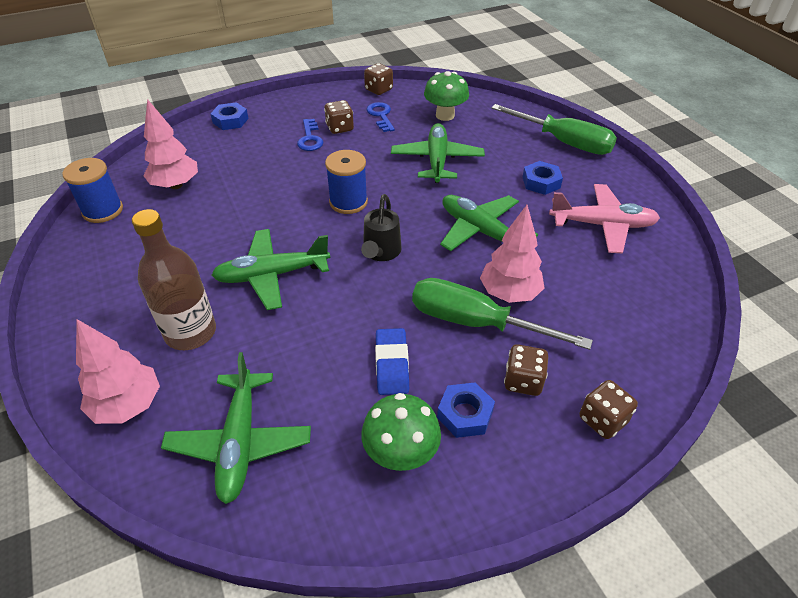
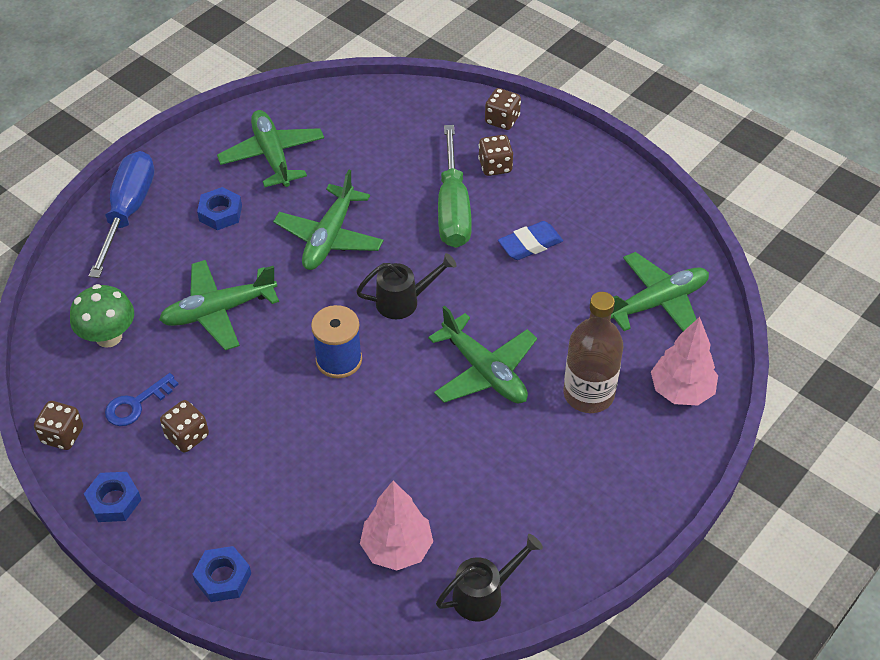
camera: 115 degrees left, 5 degrees up
blue spool [62,158,123,223] -> black watering can [436,534,543,621]
blue key [297,119,324,151] -> none
green mushroom [361,393,441,471] -> none
blue nut [437,382,495,438] -> blue nut moved to [84,472,141,522]
pink tree [480,205,544,303] -> none
green screwdriver [491,104,617,155] -> blue screwdriver [89,151,155,278]
pink plane [549,184,660,254] -> green plane [217,110,324,187]

